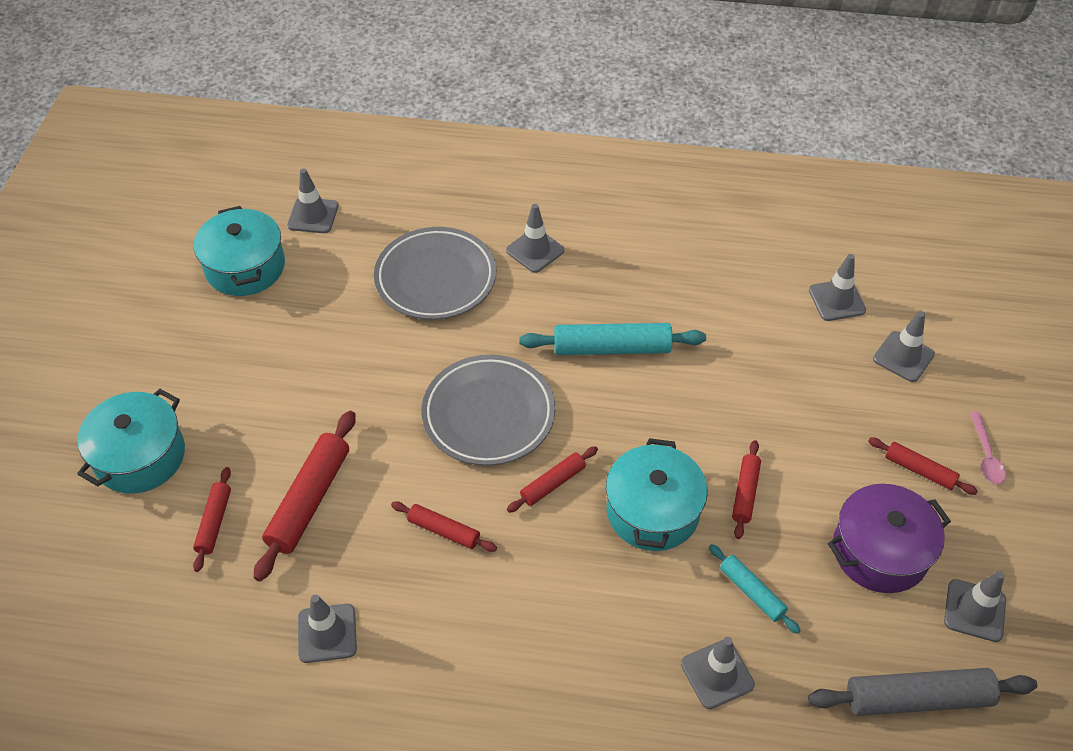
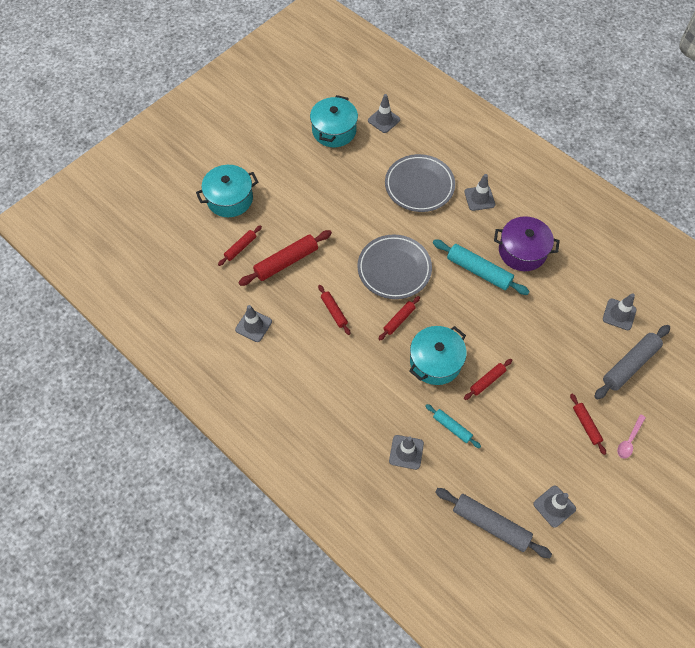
camera: 35 degrees right, 10 degrees up
red rolling pin [507,446,598,513] -> red rolling pin turned 45 degrees counterclockwise [379,296,420,340]
turquoise rolling pin [709,544,801,634] -> turquoise rolling pin turned 45 degrees counterclockwise [425,404,481,448]
purple pot [828,484,951,593] -> purple pot moved to [494,216,560,271]
grey traffic cone [873,311,935,382] -> grey rolling pin [594,325,670,399]

